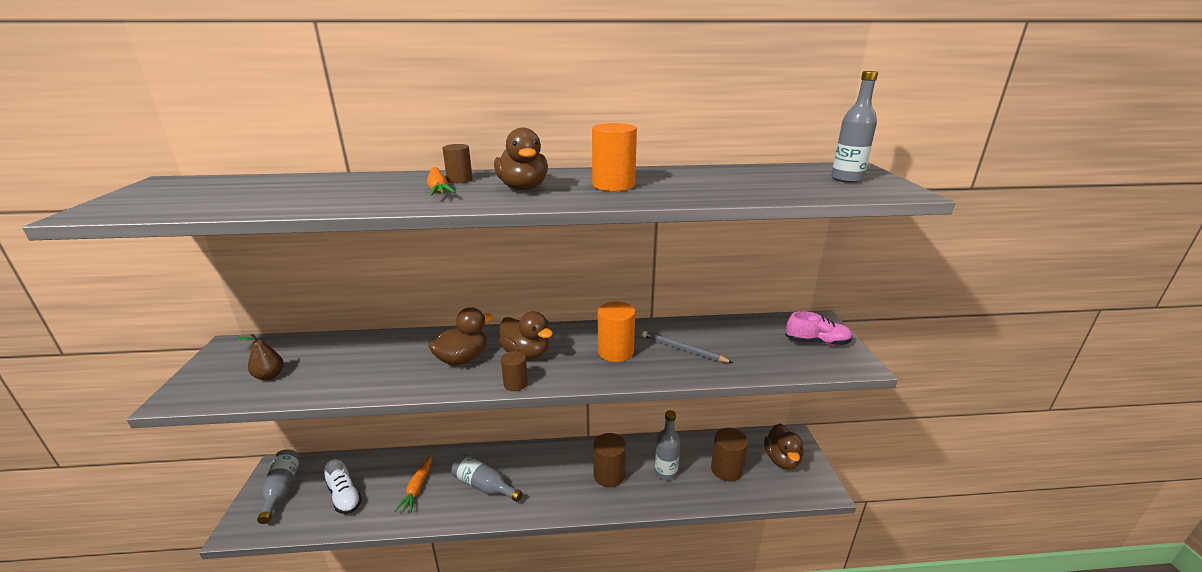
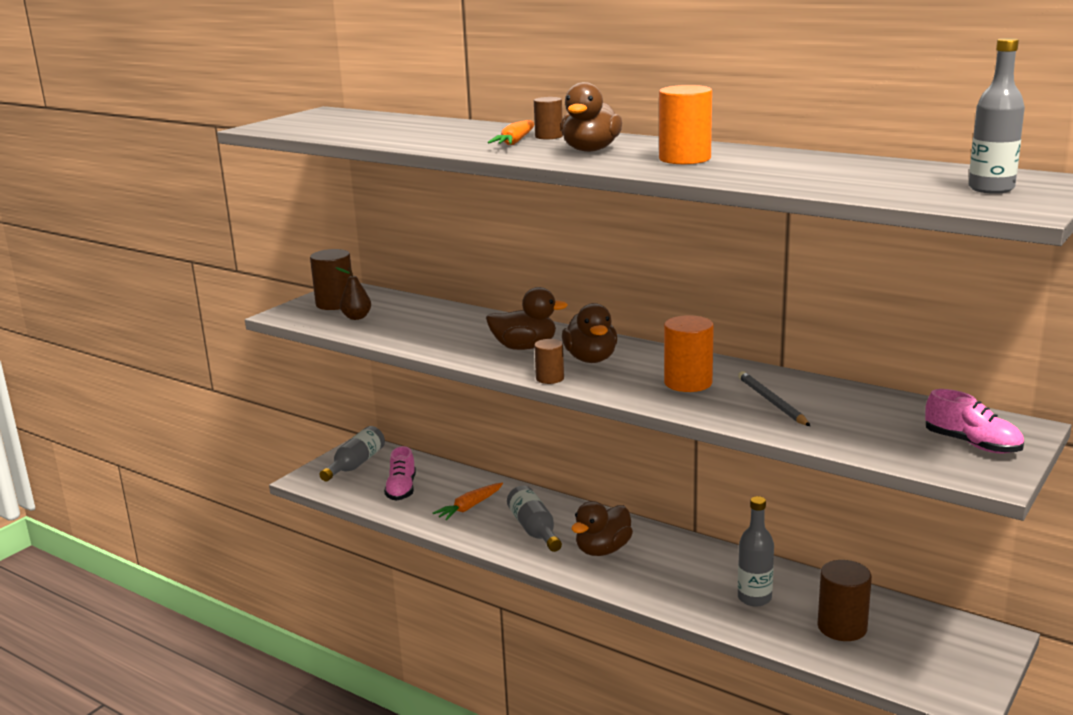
camera: 40 degrees right, 5 degrees down
white shoe [324,459,362,514] -> pink shoe [384,446,416,501]
brown cylinder [593,433,626,488] -> brown cylinder moved to [310,249,352,310]
brown duck [764,423,804,470] -> brown duck moved to [571,501,633,556]

